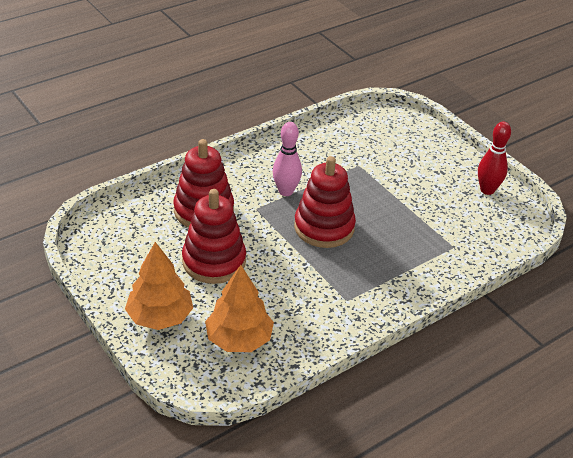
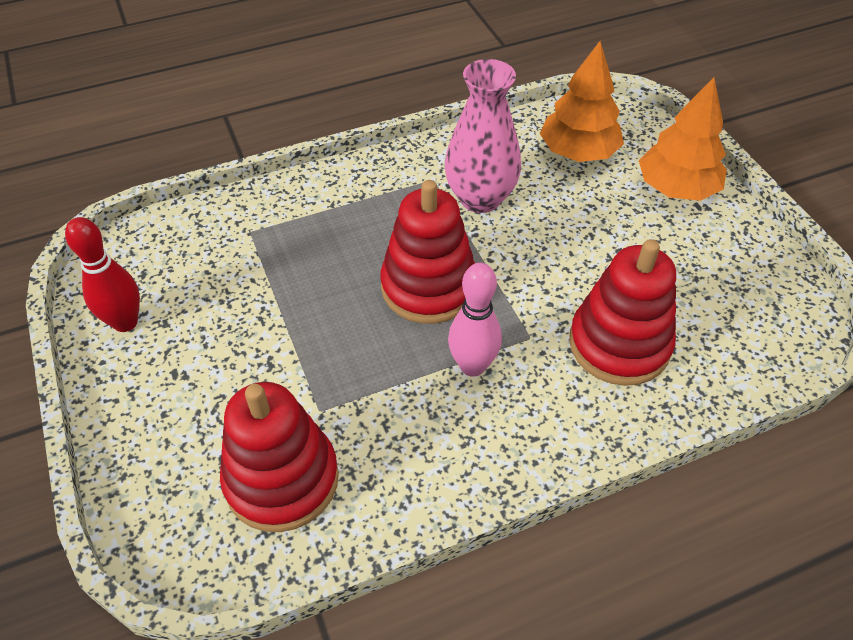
camera: 165 degrees left, 10 degrees up
red stacking toy [182,189,246,284] -> red stacking toy moved to [220,382,339,532]
none -> pink vase [445,59,521,213]

